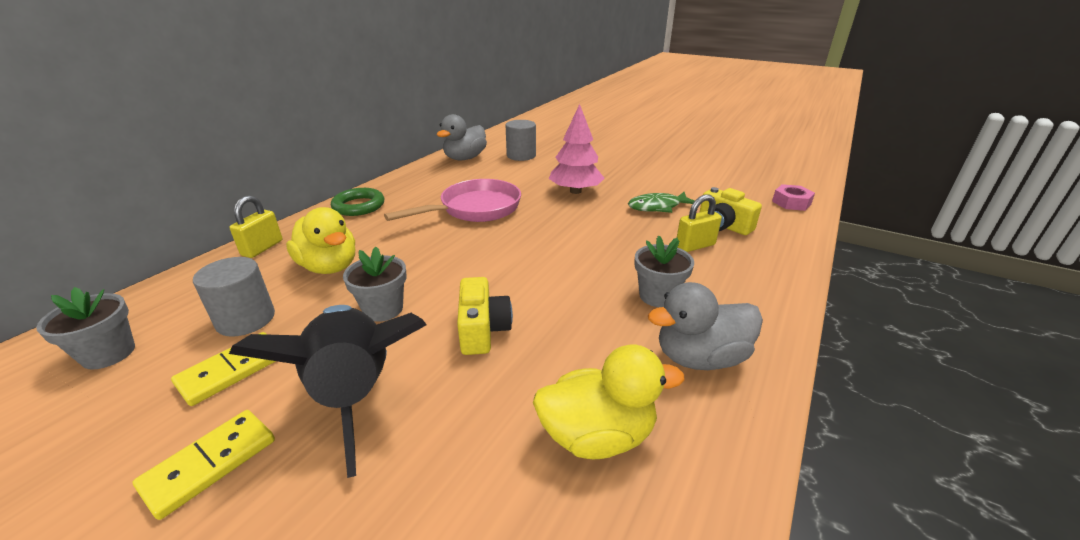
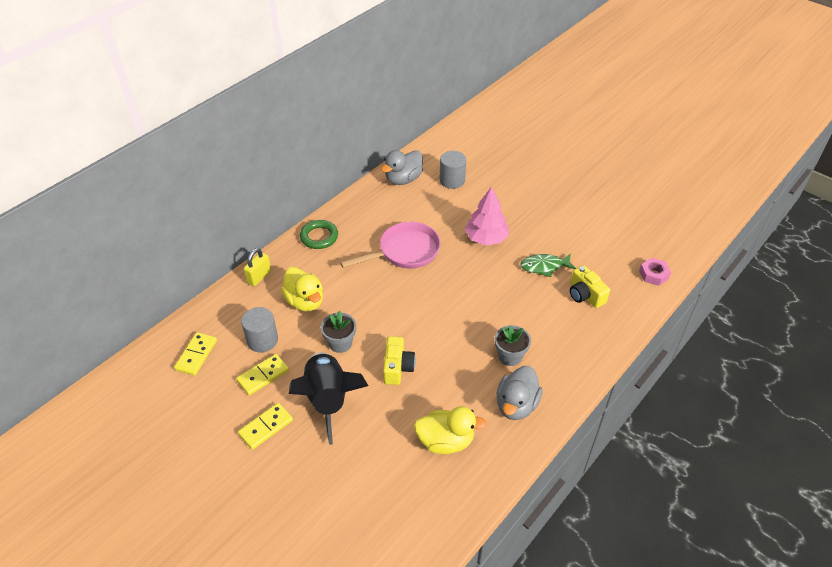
camera: 10 degrees right, 15 degrees up
grey flower pot [36,287,135,370] -> yellow domino [174,332,217,375]
grey duck [648,282,763,370] -> grey duck turned 60 degrees counterclockwise [496,366,543,420]
yellow padlock [677,194,722,252] -> none

